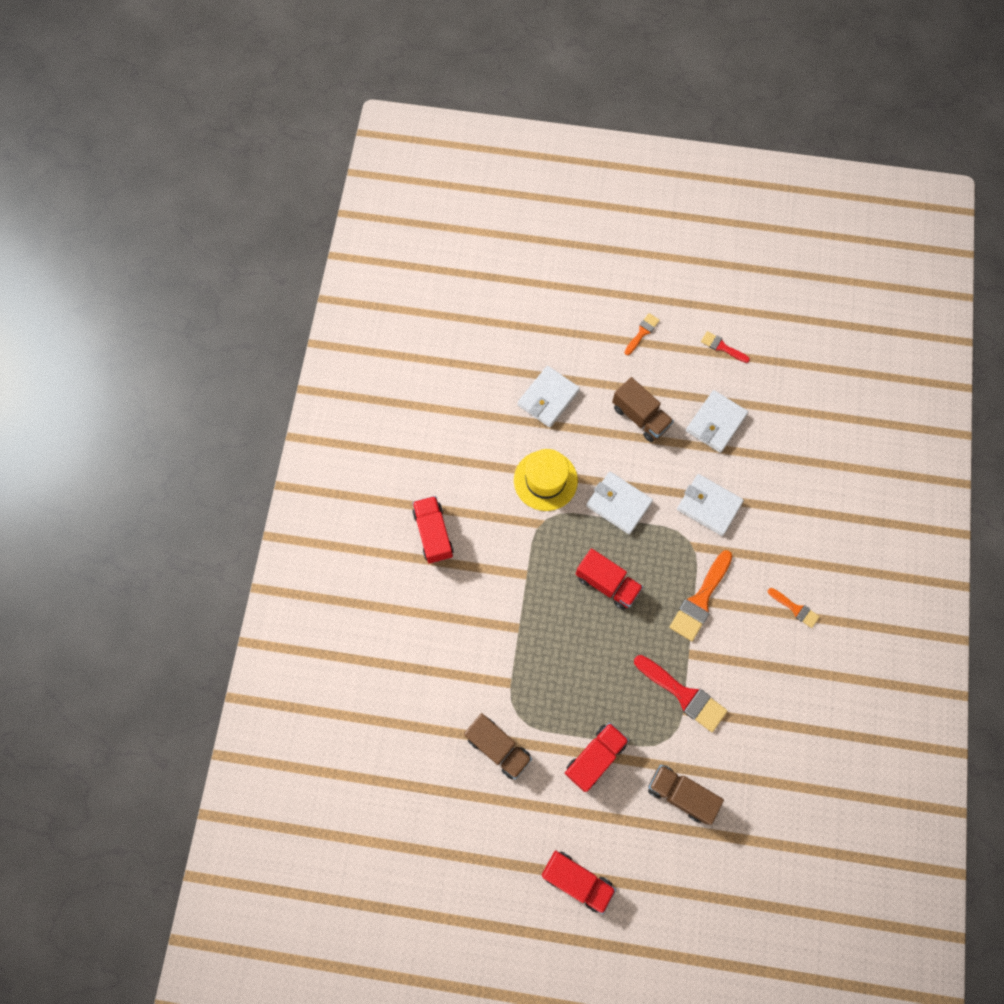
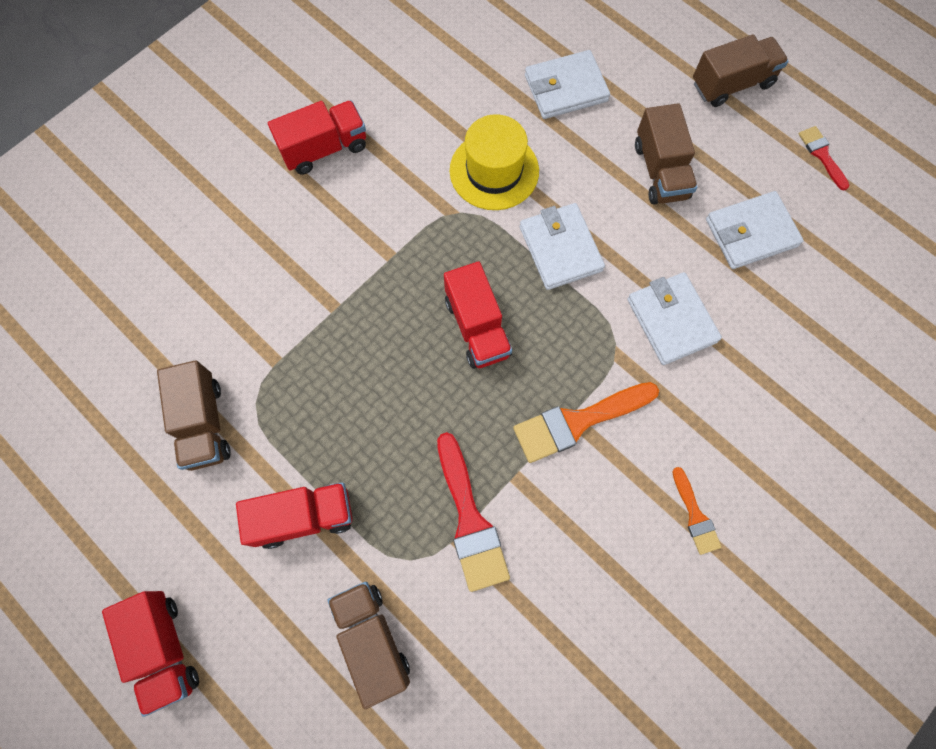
camera: 35 degrees right, 0 degrees up
red truck [412,496,454,564] -> red truck turned 45 degrees clockwise [268,100,366,174]
orange brush [624,313,660,355] -> brown truck [693,34,789,107]

